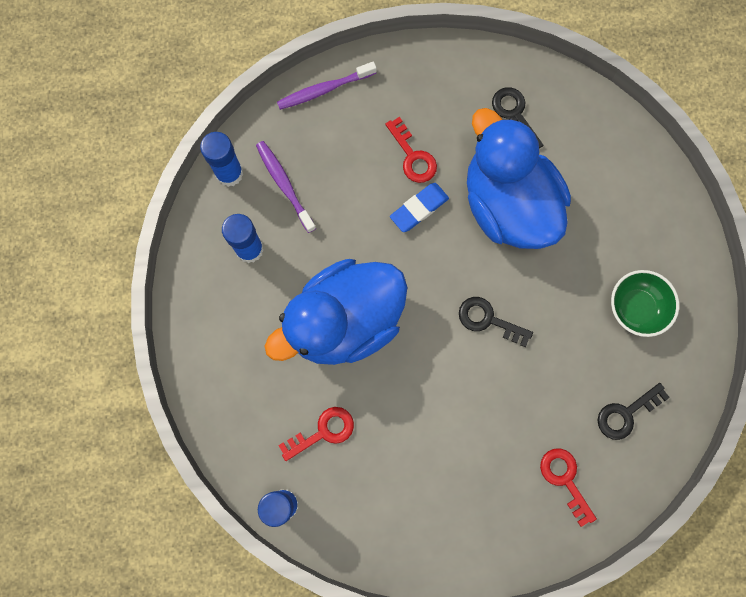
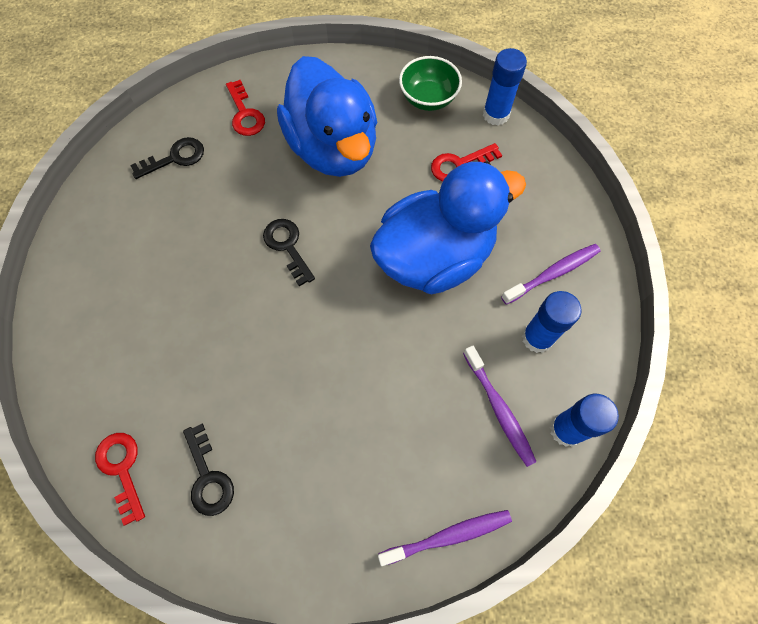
camera: 175 degrees left, 10 degrees down
red key [385,117,437,183] -> red key moved to [95,433,145,526]
blue eraser [390,183,449,232] -> none
black key [459,297,533,347] -> black key turned 150 degrees counterclockwise [263,219,315,286]
blue duck [467,108,571,249] -> blue duck moved to [277,56,377,177]
green bowl [611,270,679,337] -> green bowl moved to [399,56,462,111]
none -> purple toothbrush [501,244,601,305]

